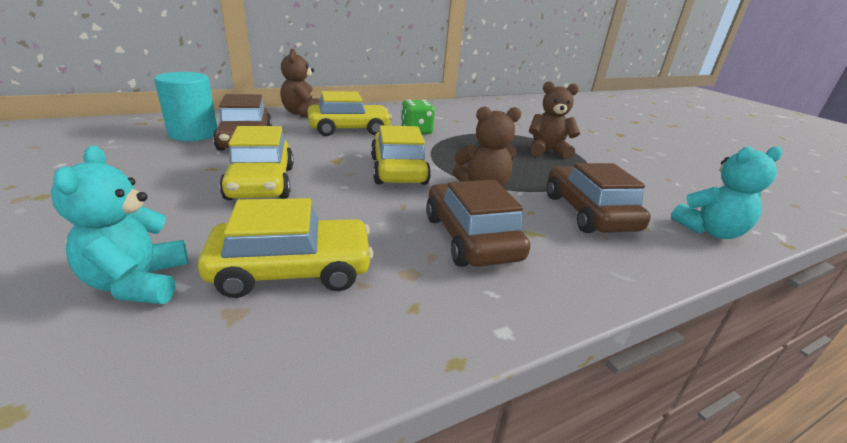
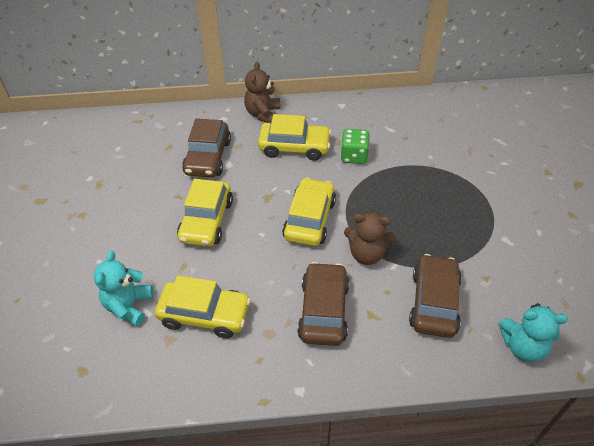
camera: 25 degrees right, 20 degrees up
turquoise cylinder [154,72,218,141] -> none
brown teddy bear [529,81,580,159] -> none

